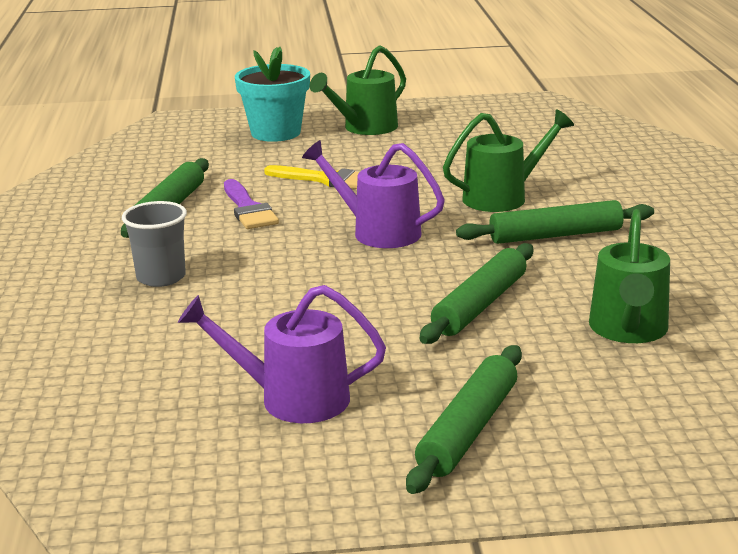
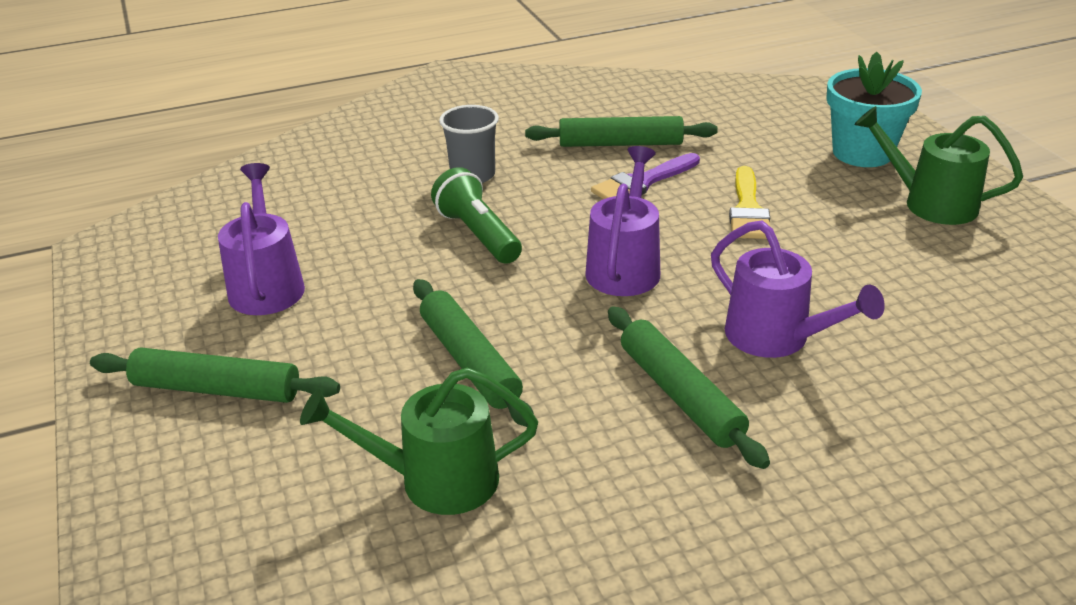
camera: 75 degrees right, 10 degrees up
green rolling pin [420,243,533,344] -> green rolling pin turned 45 degrees clockwise [413,279,534,427]
green watering can [443,109,574,212] -> purple watering can [711,220,885,358]
none -> green flashlight [431,167,522,264]

